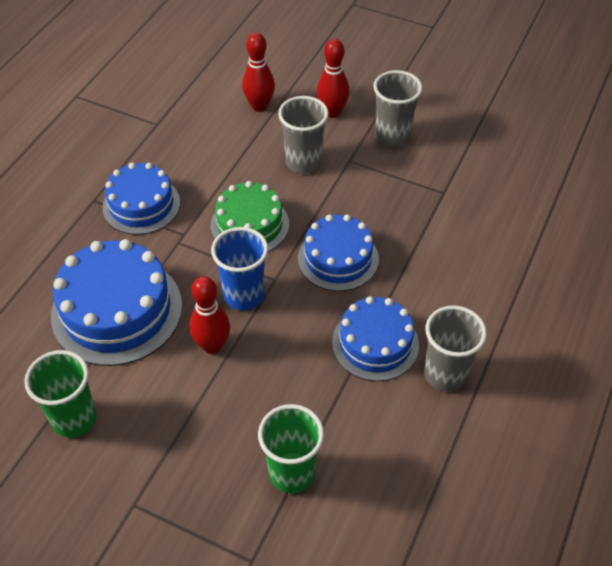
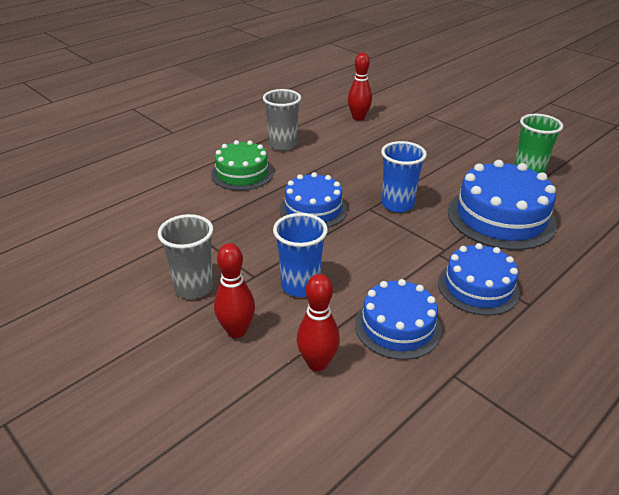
camera: 160 degrees left, 15 degrees down
red bowling pin [189,276,230,354] -> red bowling pin moved to [348,53,372,121]
green cake [211,181,289,252] -> green cake moved to [211,140,273,191]
green cup [258,404,324,493] -> none
grey cup [278,96,329,174] -> blue cup [273,213,328,297]
blue cake [332,296,419,381] -> blue cake moved to [355,279,442,360]

